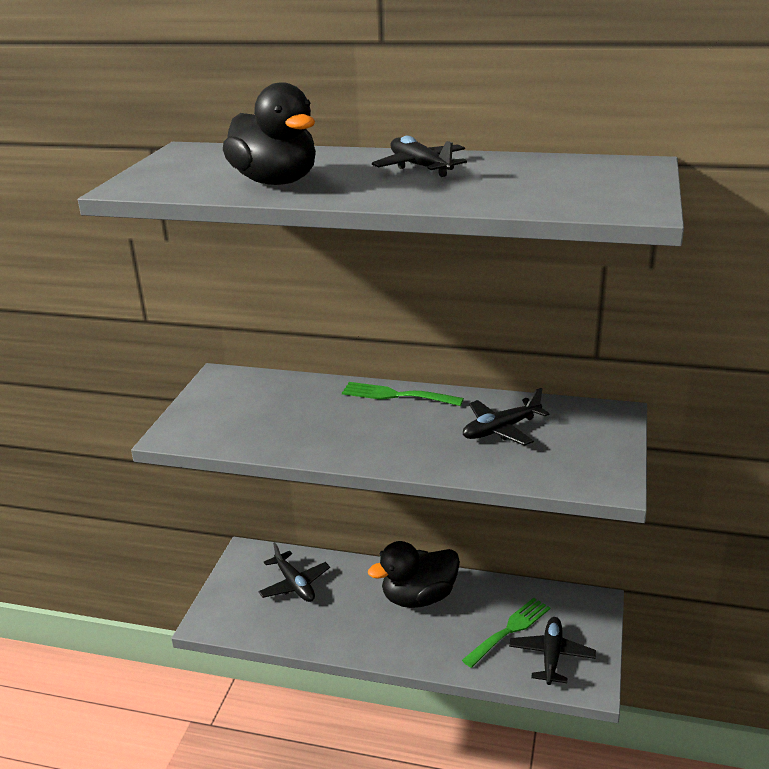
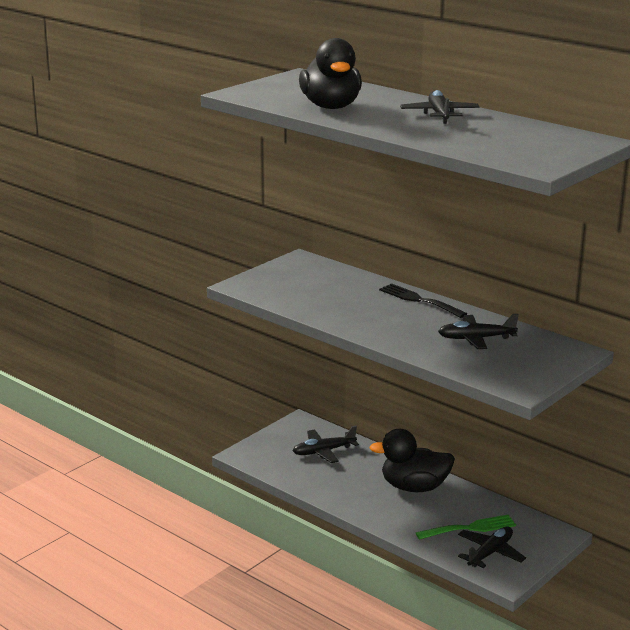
camera: 25 degrees right, 5 degrees down
black plane [258,542,330,602] -> black plane turned 75 degrees clockwise [293,426,359,463]
green fork [342,382,464,406] -> black fork [379,283,467,318]

